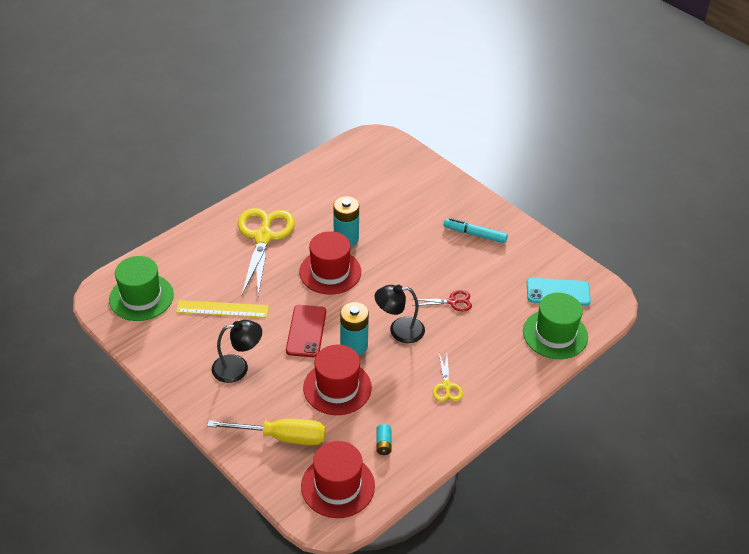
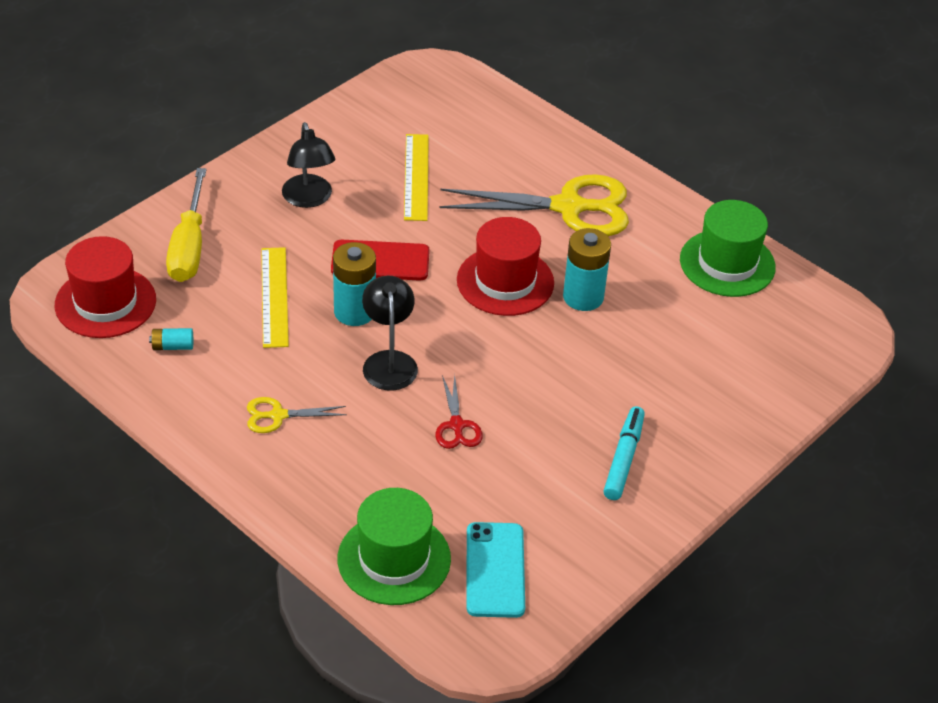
camera: 85 degrees right, 0 degrees up
green hat [109,256,174,321] -> green hat moved to [680,200,776,297]
red hat [303,345,372,415] -> yellow ruler [261,247,289,348]

